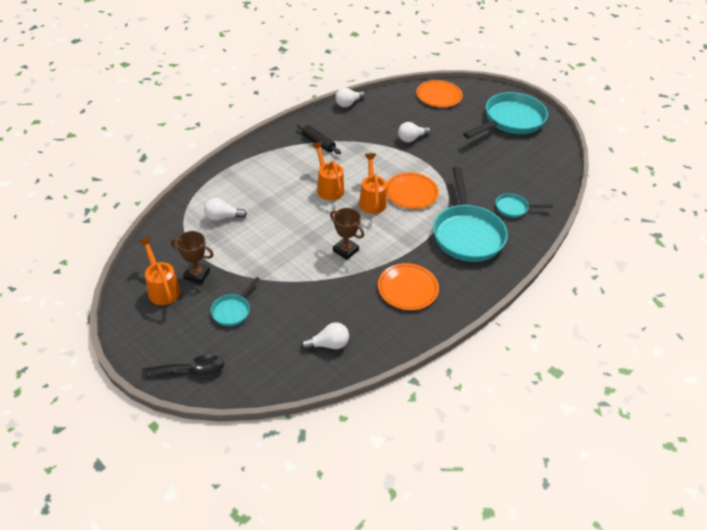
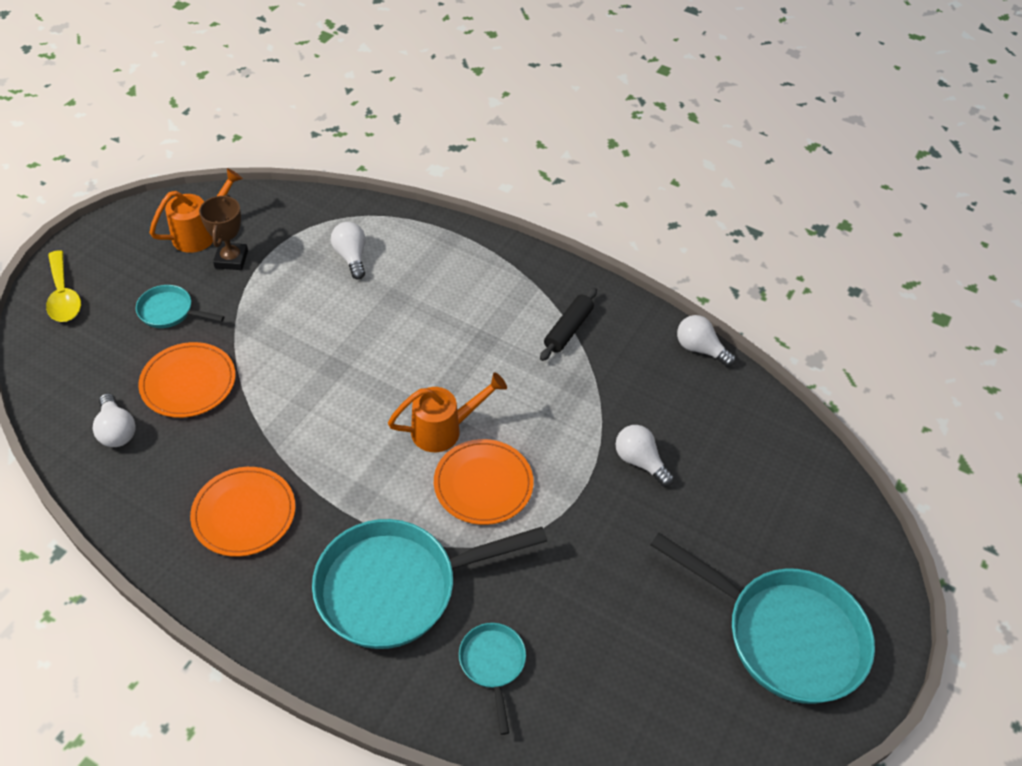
camera: 75 degrees right, 5 degrees up
black spoon [142,355,224,378] -> yellow spoon [46,250,81,322]
orange watering can [312,142,344,200] -> none
brown trophy [330,208,364,260] -> none
orange plate [416,80,463,107] -> orange plate moved to [138,342,236,418]

